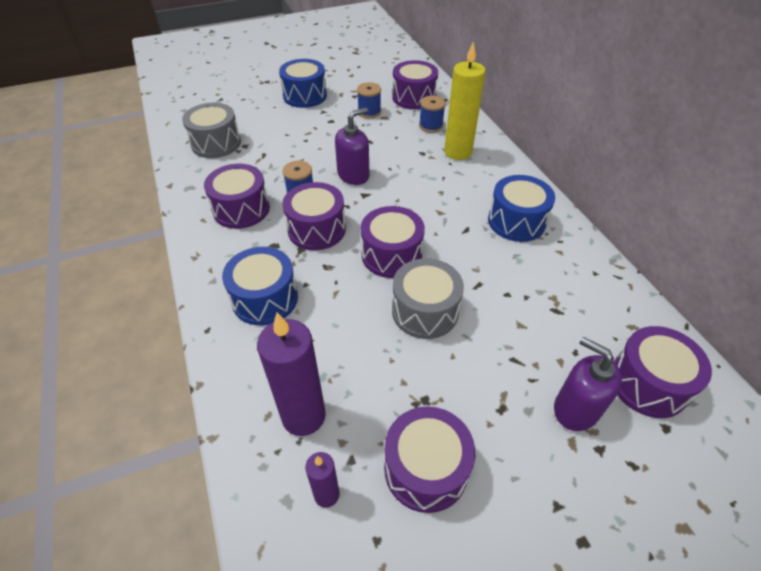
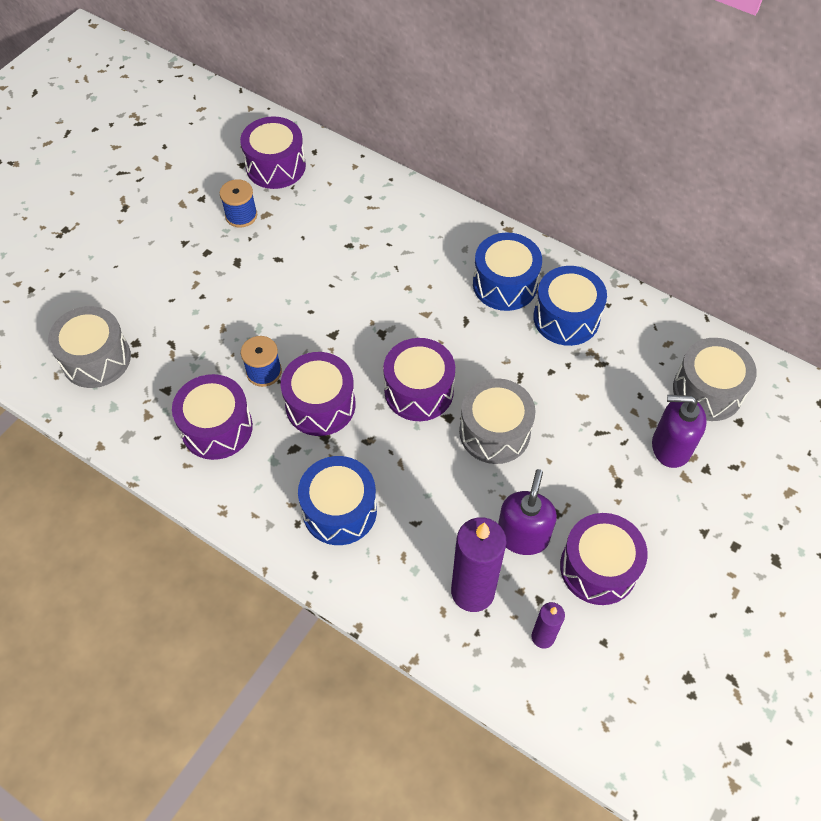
camera: 35 degrees left, 10 degrees up
blue drum [279,59,327,108] -> blue drum moved to [533,266,607,346]
purple soap dispenser [335,108,369,185] -> purple soap dispenser moved to [498,469,557,555]
blue spool [419,96,446,133] -> none
yellow candle [444,41,485,160] -> none
purple drum [614,326,712,418] -> grey drum [673,338,757,421]

